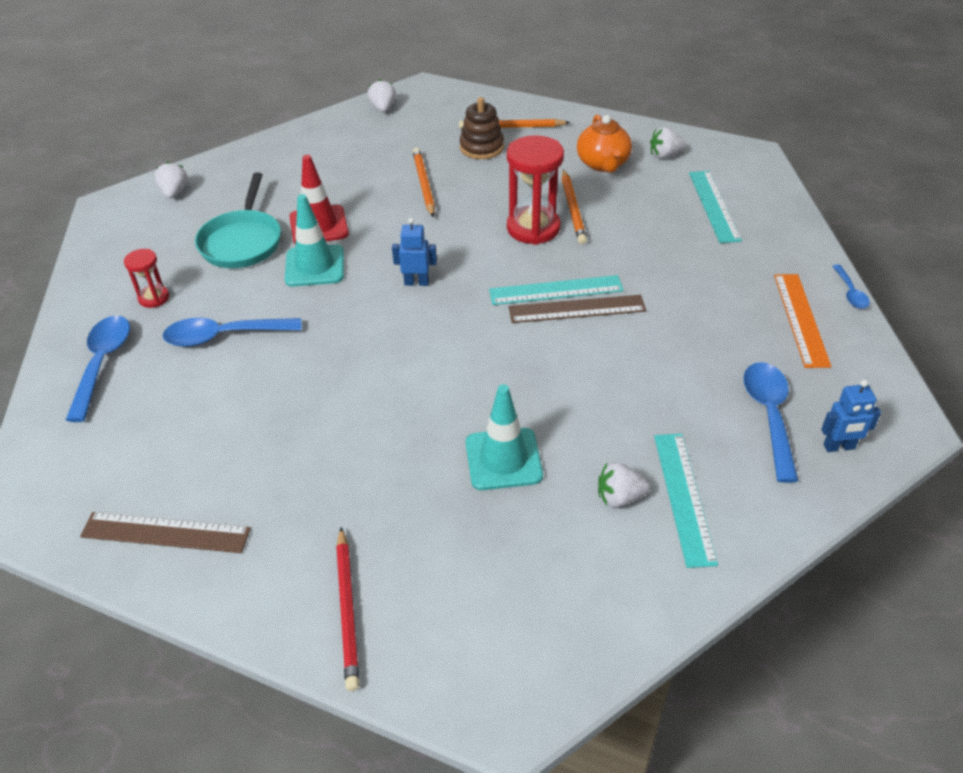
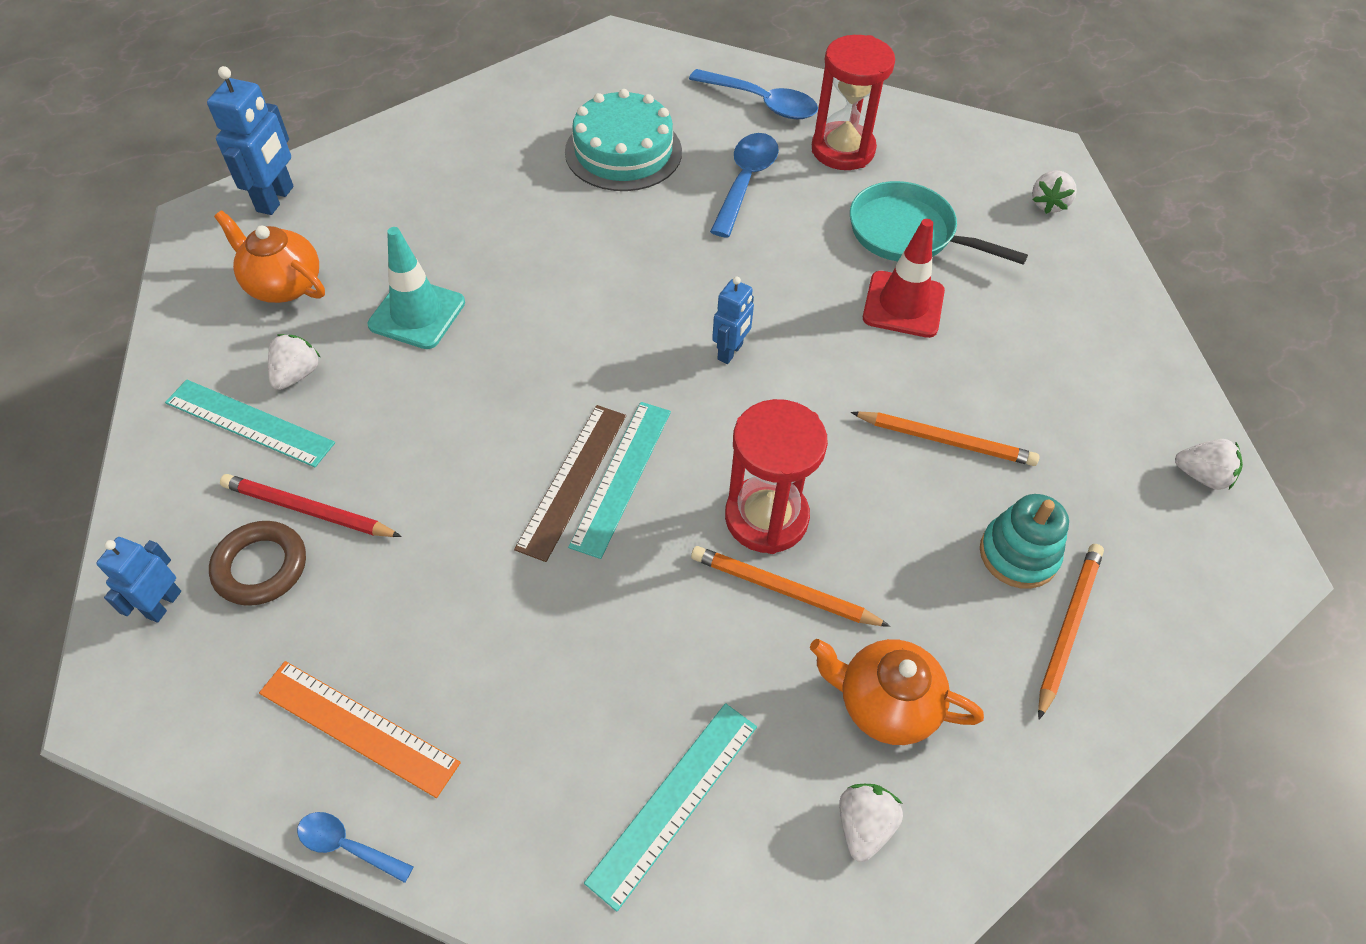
camera: 115 degrees right, 10 degrees up
brown ruler [80,512,251,553] -> none
red hourglass [124,249,169,308] -> red hourglass [812,35,895,170], size x1.89
white strawberry [155,162,188,198] -> white strawberry turned 90 degrees clockwise [1032,170,1077,214]
turquoise traffic cone [285,194,344,287] -> none
red pencil [336,527,360,691] -> red pencil moved to [220,474,402,537]
brown stacking toy [460,97,504,159] -> turquoise stacking toy [980,494,1069,589]
turquoise ruler [689,171,742,243] -> turquoise ruler turned 75 degrees counterclockwise [584,703,757,912]
blue spoon [743,362,798,483] -> brown ring [209,521,306,606]
none -> blue robot [207,66,294,215]
none -> orange teapot [214,210,325,303]
none -> turquoise cake [565,89,682,191]

